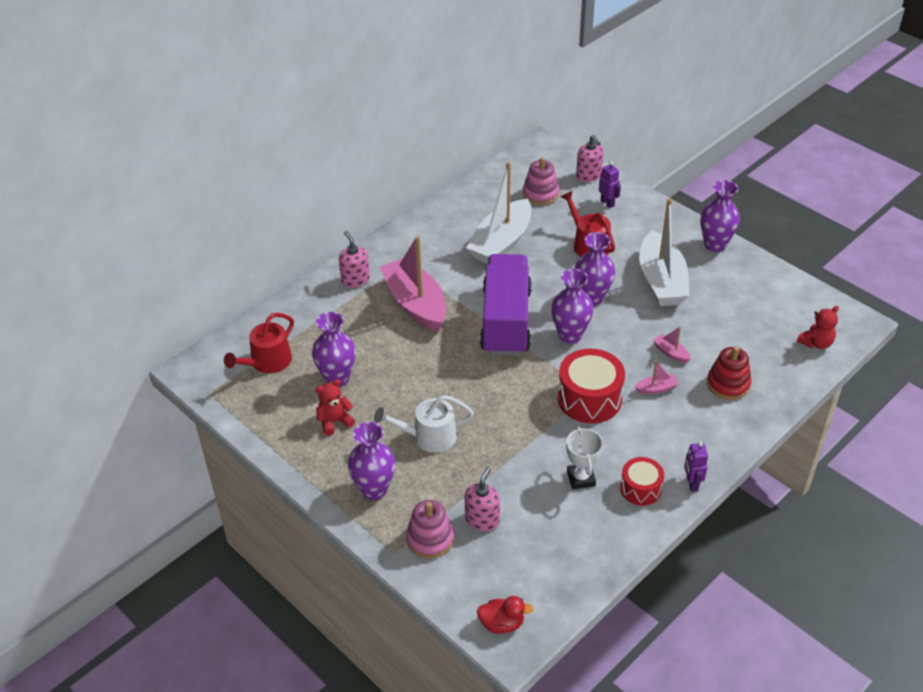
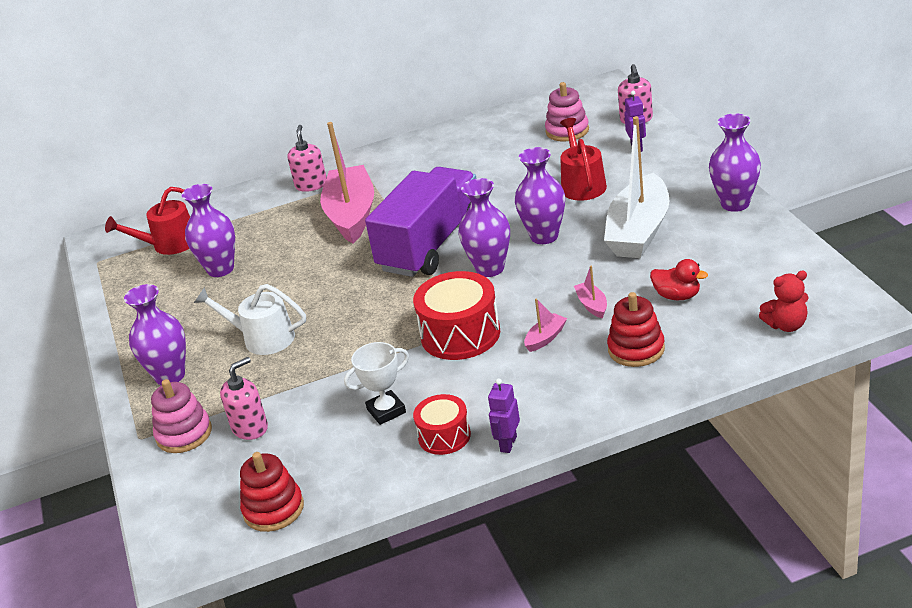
camera: 30 degrees right, 10 degrees down
red teddy bear [316,379,355,436] -> none
white boat [466,162,531,264] -> none
red duck [477,596,533,634] -> red duck moved to [650,259,708,300]
white trophy [566,427,603,489] -> white trophy turned 45 degrees clockwise [344,342,409,425]
pink boat [635,361,679,394] -> pink boat turned 60 degrees counterclockwise [524,298,567,352]
none -> red stacking toy [240,452,304,532]

